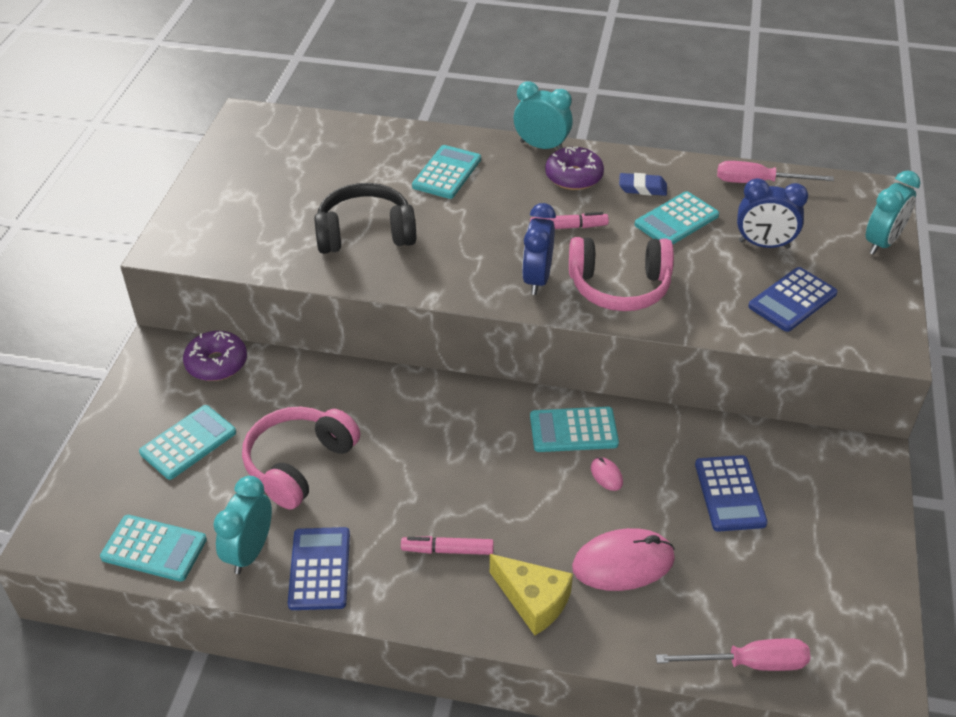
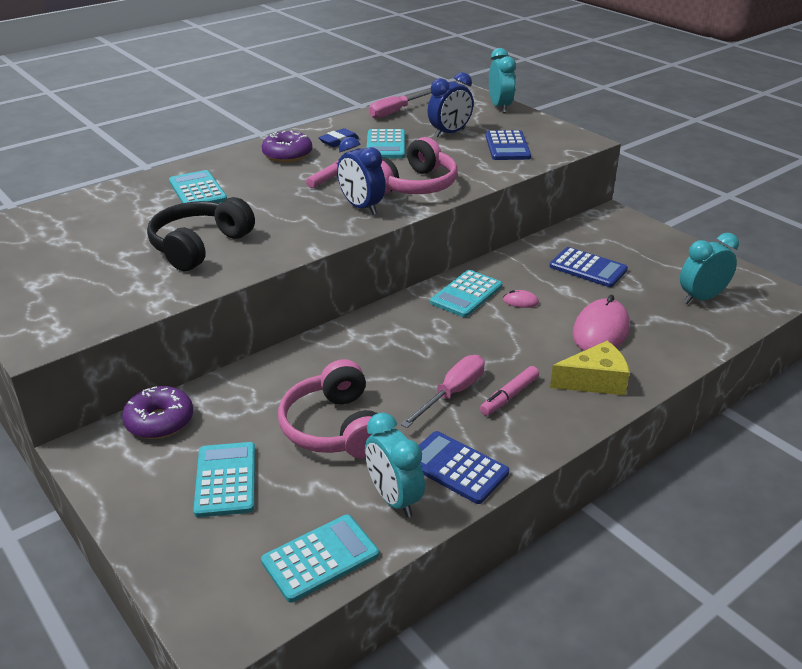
camera: 50 degrees left, 10 degrees down
turquoise clock [514,82,573,150] -> turquoise clock moved to [680,233,739,304]
pink screwdriver [656,638,811,671] -> pink screwdriver moved to [401,355,485,428]

